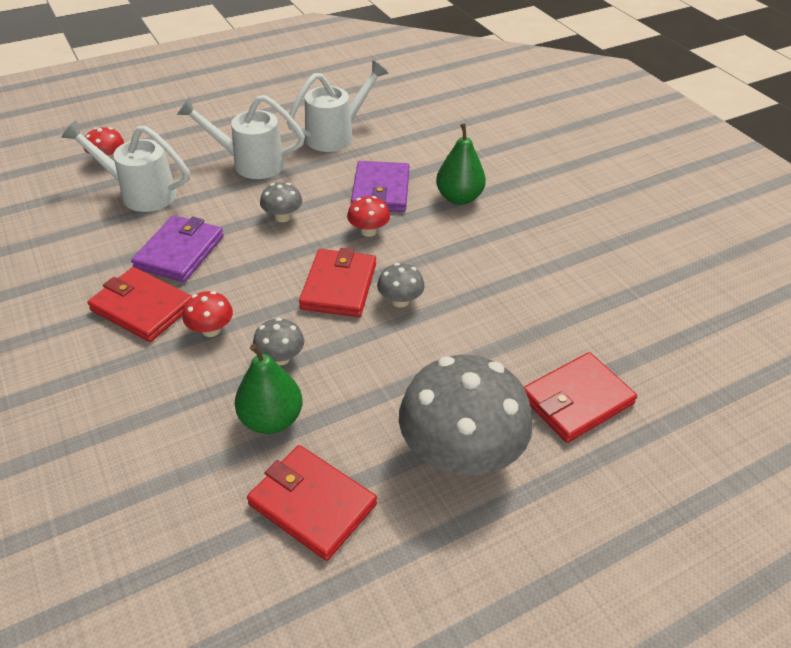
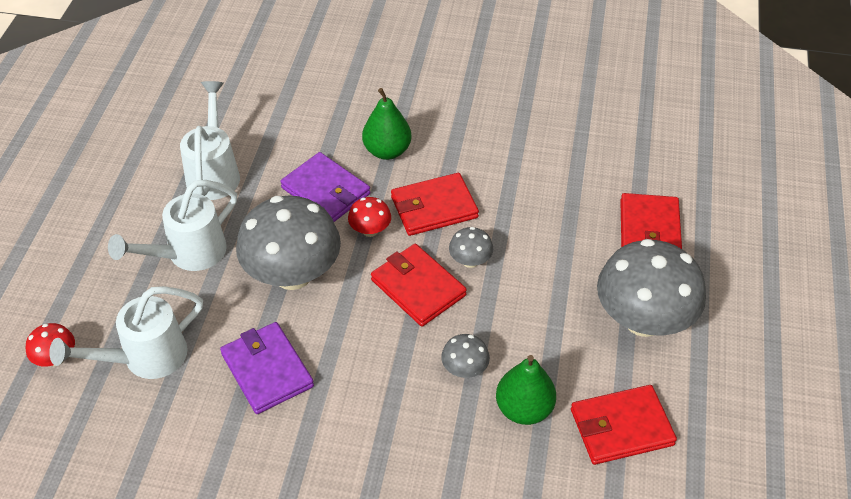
camera: 50 degrees left, 5 degrees up
red wallet [87,267,192,342] -> red wallet moved to [391,173,479,236]
red mushroom [182,291,233,337] -> none
grey mushroom [260,183,302,222] -> grey mushroom [236,196,341,290], size x2.27

